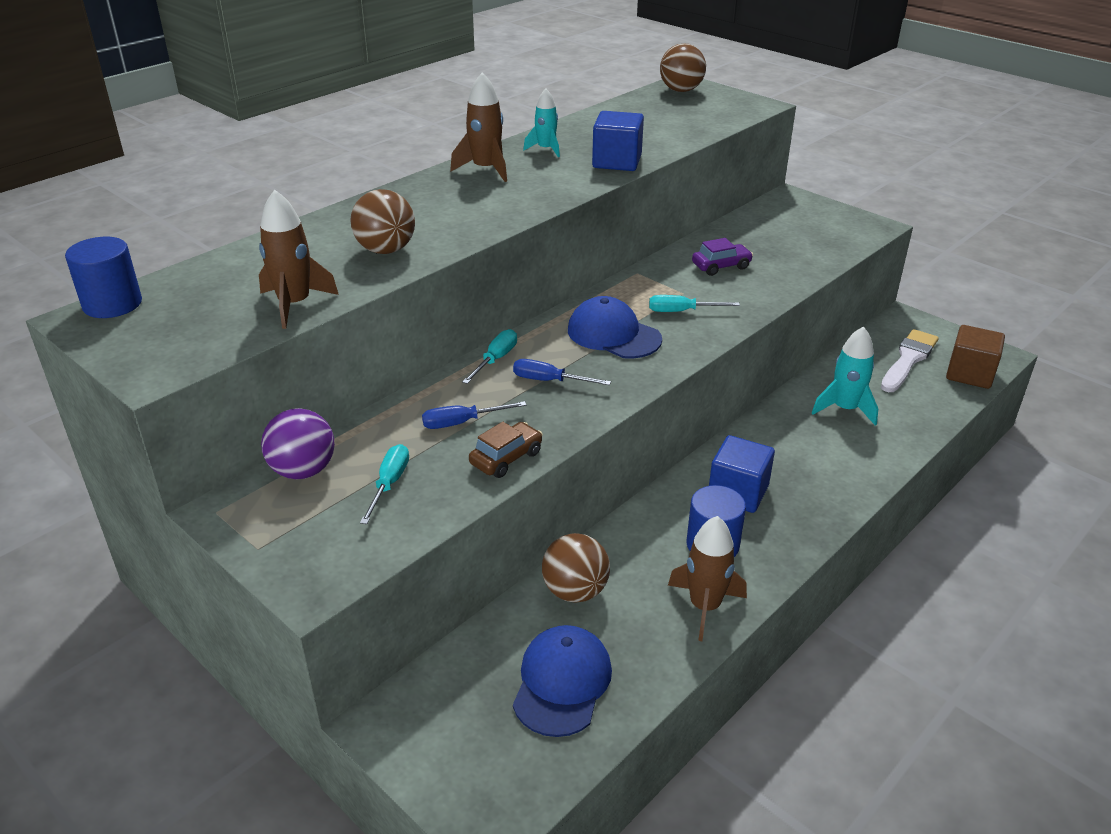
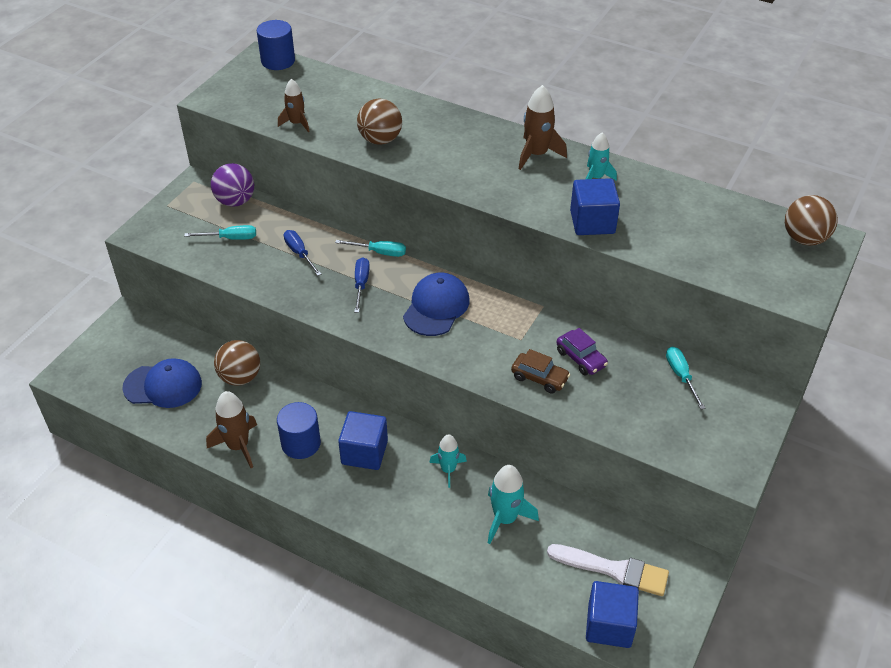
camera: 75 degrees right, 10 degrees up
brown rocket [259,190,339,329] -> brown rocket [278,79,310,132], size x0.66
brown car [469,422,543,478] -> brown car moved to [511,349,571,394]
turquoise screwdriver [649,295,740,312] -> turquoise screwdriver moved to [666,346,705,409]
brown cube [946,325,1005,389] -> blue cube [586,581,639,648]
none -> turquoise rocket [429,434,467,488]

